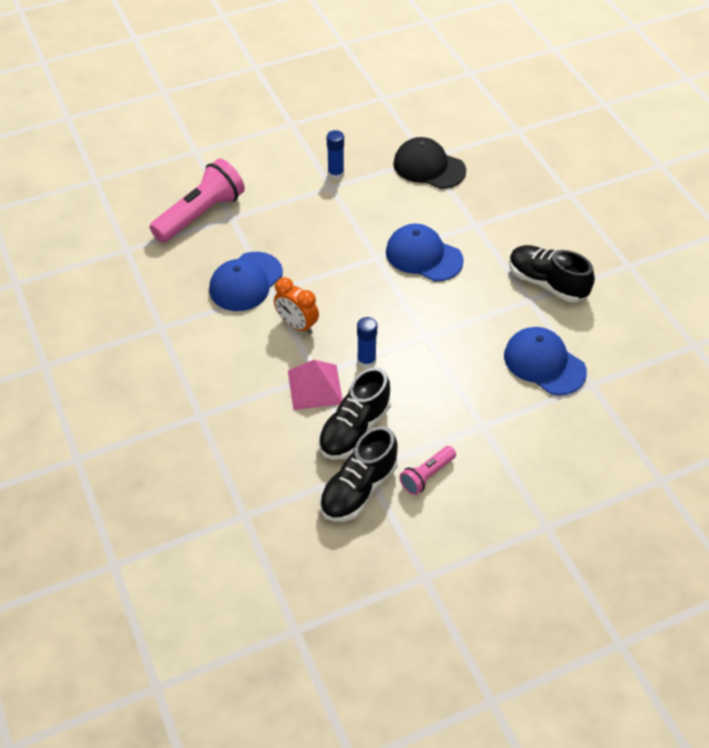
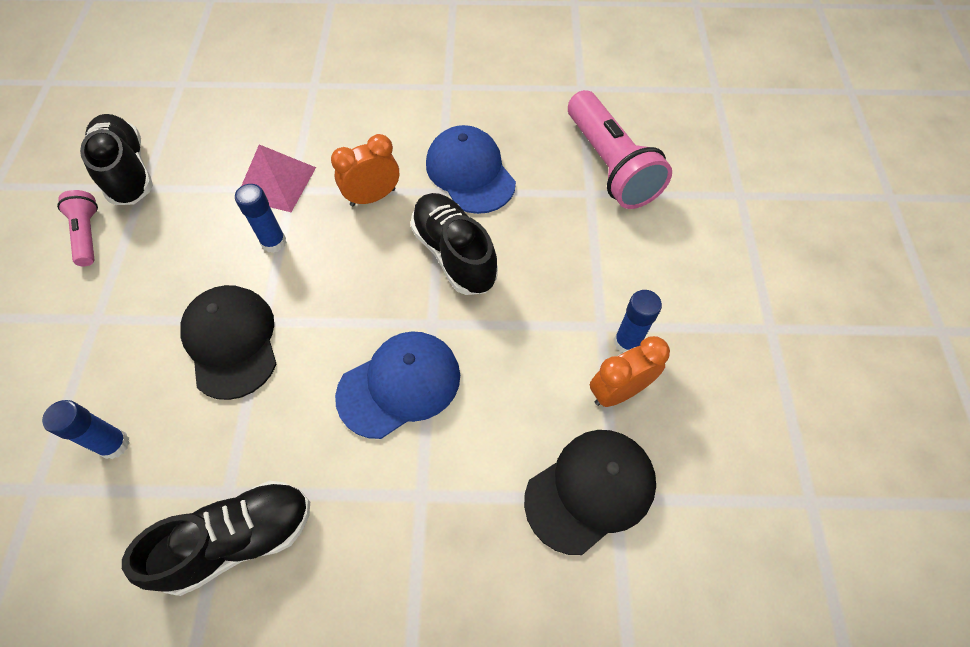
camera: 115 degrees right, 10 degrees up
black shoe [318,367,391,460] -> black shoe moved to [410,193,498,295]
blue cap [504,327,587,395] -> blue glue stick [42,400,130,459]
none -> black cap [180,285,277,400]
none -> orange clock [590,336,670,407]

